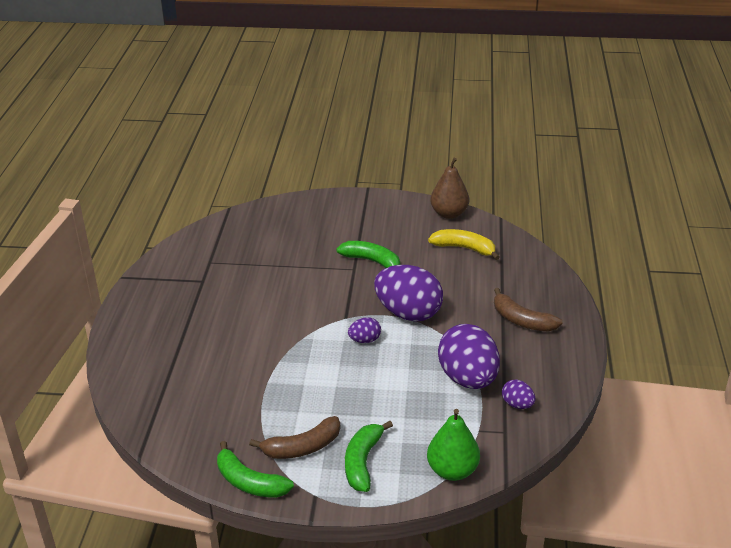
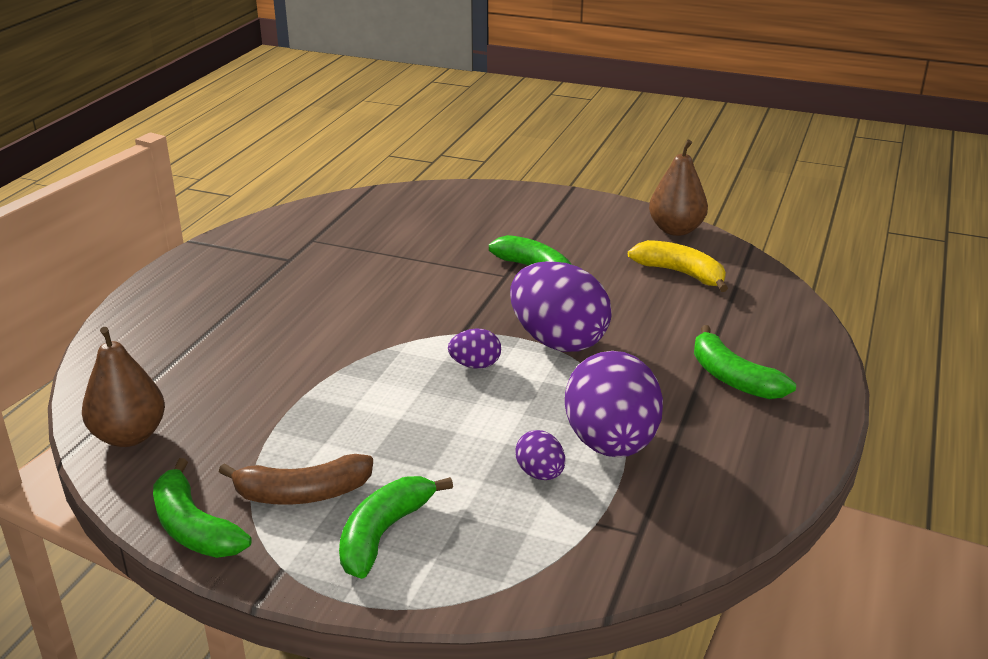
camera: 15 degrees right, 5 degrees down
green pear [427,409,480,481] -> none
brown banana [494,288,562,331] -> green banana [694,325,796,399]
purple egg [502,379,535,409] -> purple egg moved to [516,430,565,480]
none -> brown pear [82,327,165,447]

